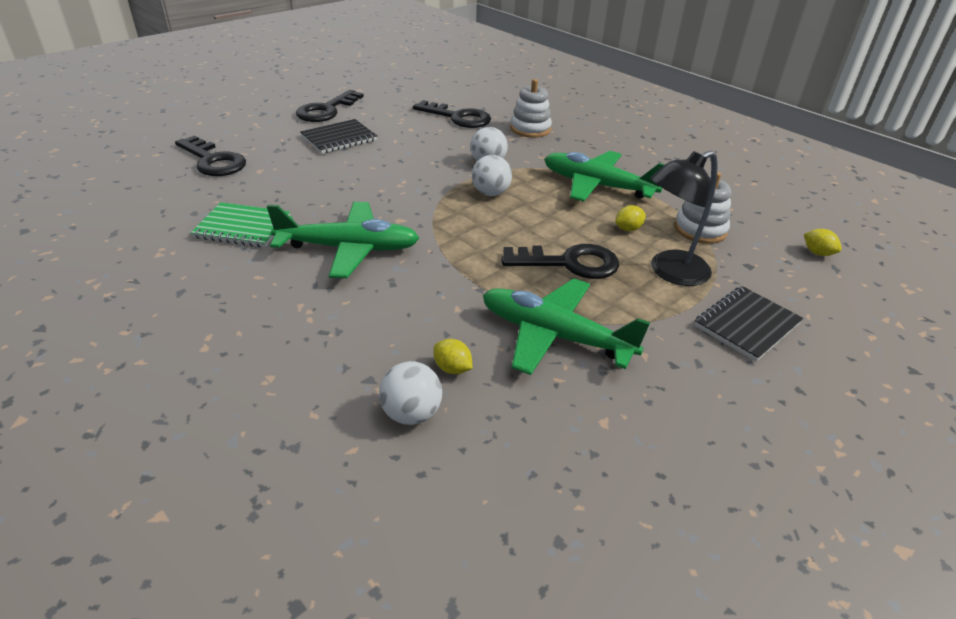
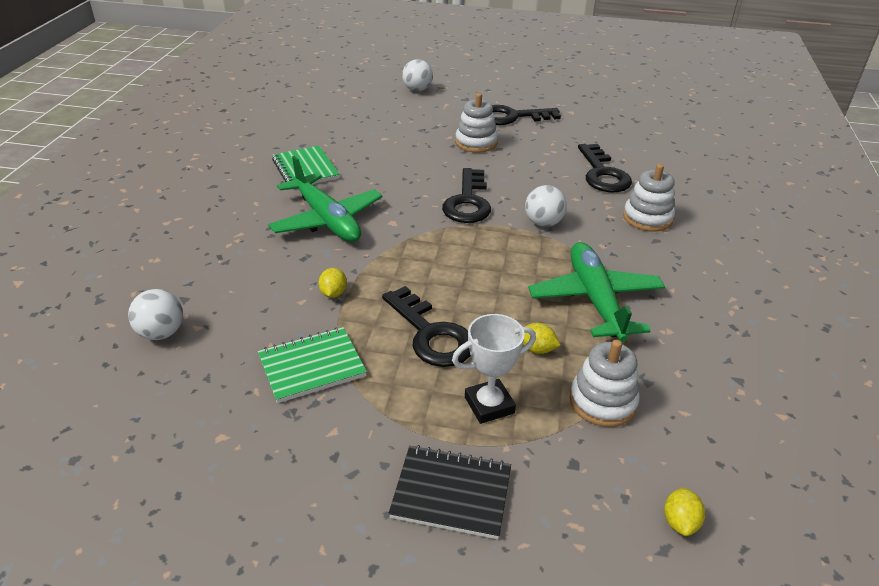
camera: 55 degrees right, 0 degrees up
black key [175,136,246,176] -> black key moved to [442,168,491,223]
black notebook [300,119,377,154] -> white stacking toy [455,93,498,153]
yellow lemon [433,339,473,374] -> yellow lemon moved to [318,268,347,298]
white ball [472,155,512,196] -> white ball moved to [402,59,433,91]
green plane [483,278,650,375] -> green notebook [258,327,367,403]
black lamp [650,151,718,286] -> white trophy [452,314,536,424]

